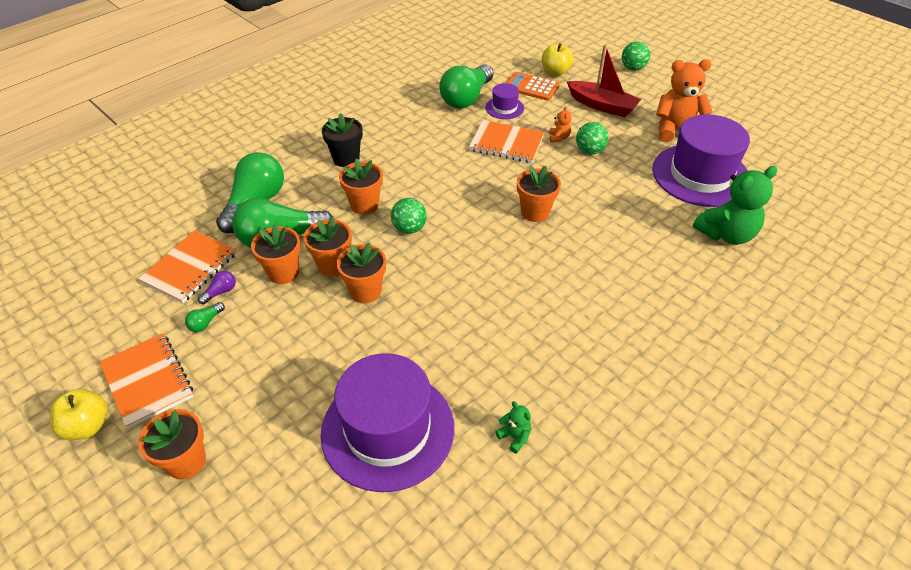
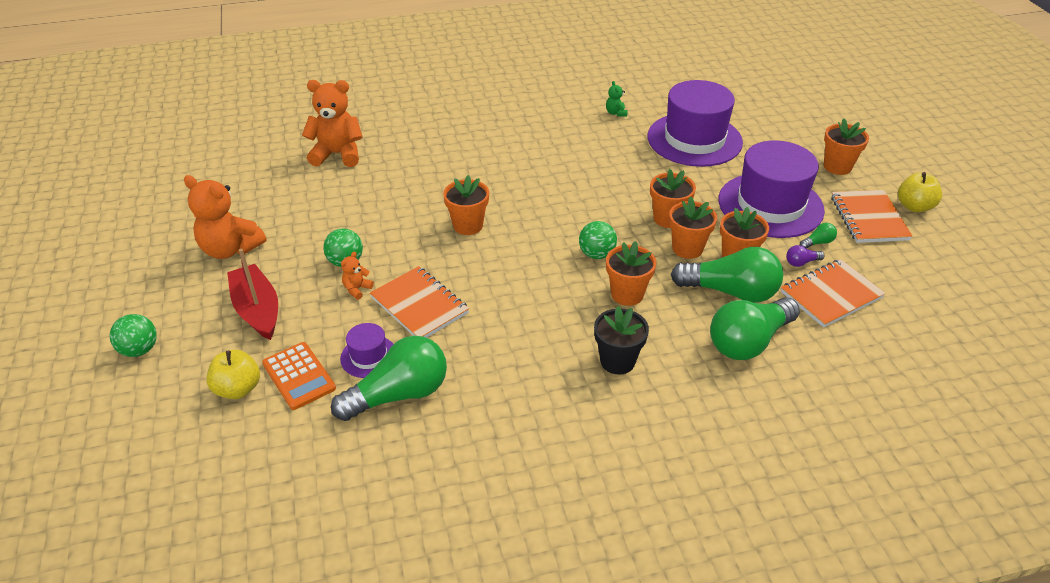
camera: 150 degrees left, 5 degrees down
purple hat [652,114,750,207] -> purple hat moved to [718,140,825,238]
green teddy bear [693,166,777,245] -> orange teddy bear [302,80,362,167]

